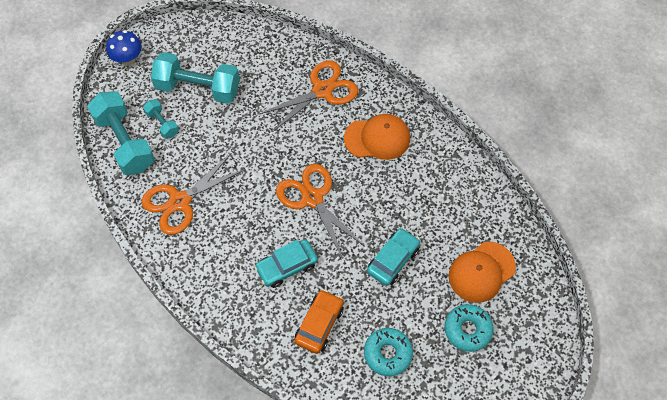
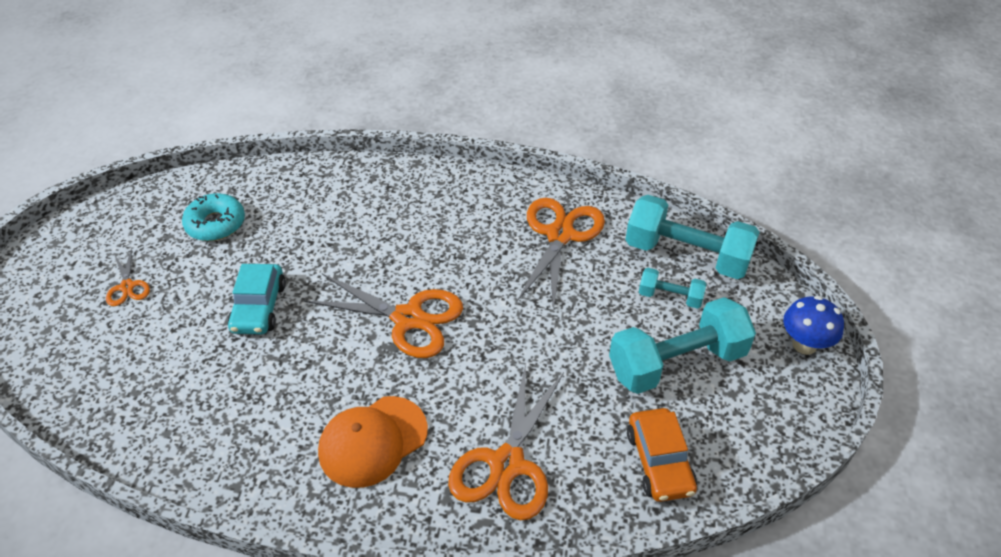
camera: 145 degrees right, 15 degrees down
turquoise car [254,239,318,288] -> none
orange car [295,289,344,354] -> orange car moved to [627,408,697,502]
turquoise donut [445,304,494,352] -> orange scissors [106,248,150,306]
orange cap [449,242,516,303] -> none

